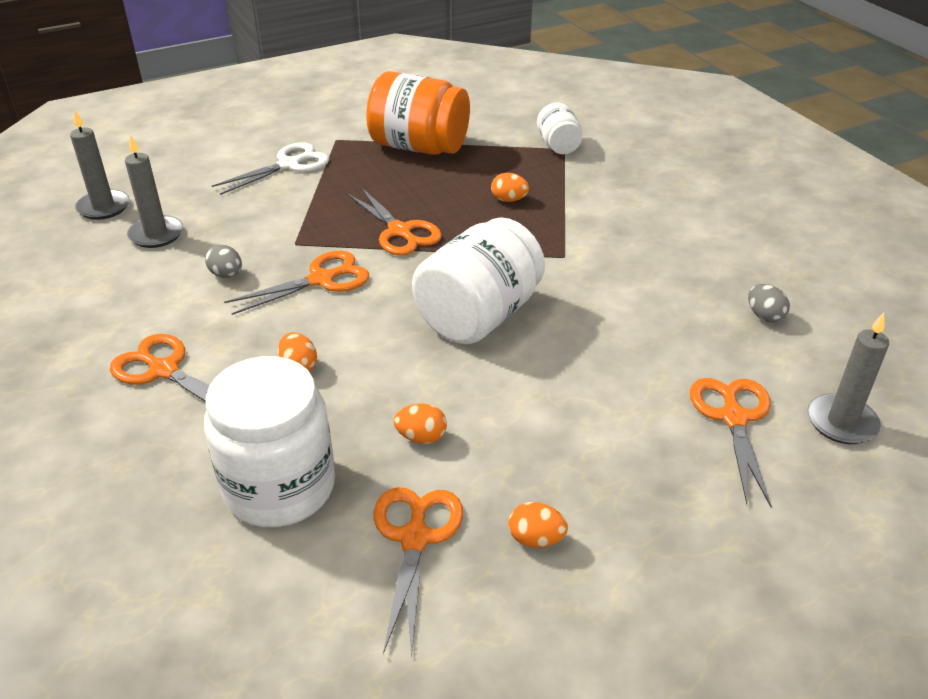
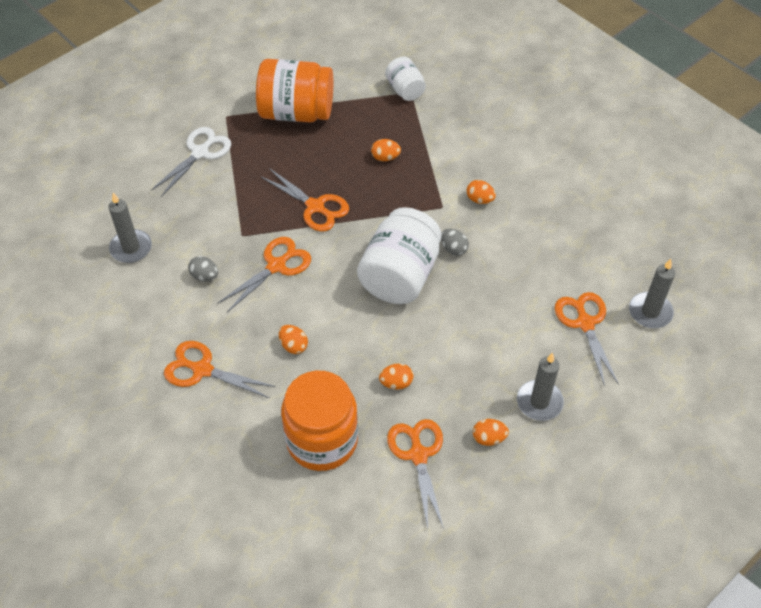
camera: 15 degrees left, 15 degrees up
grey candle [70,109,130,220] -> grey candle moved to [517,352,564,421]
white jar [204,356,335,527] -> orange jar [281,371,358,471]
grey egg [748,284,790,323] -> grey egg moved to [441,229,469,256]
none -> orange egg [466,180,496,204]

